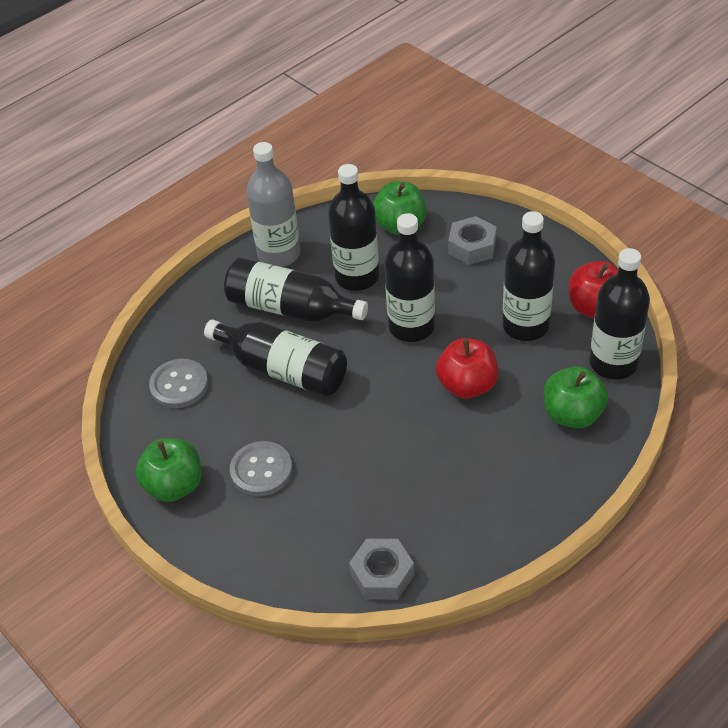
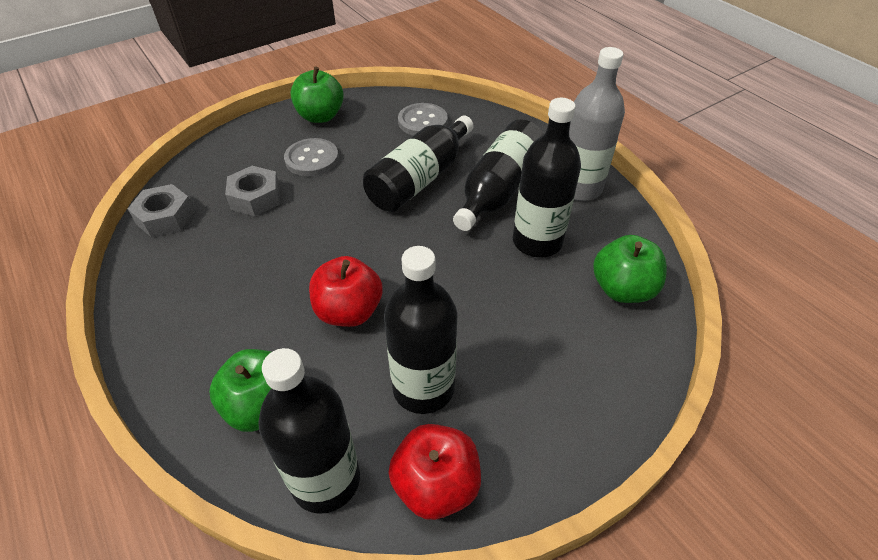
camera: 95 degrees right, 0 degrees up
black bottle [384,213,435,342] -> none
grey nut [448,216,496,265] -> grey nut moved to [225,166,280,216]

